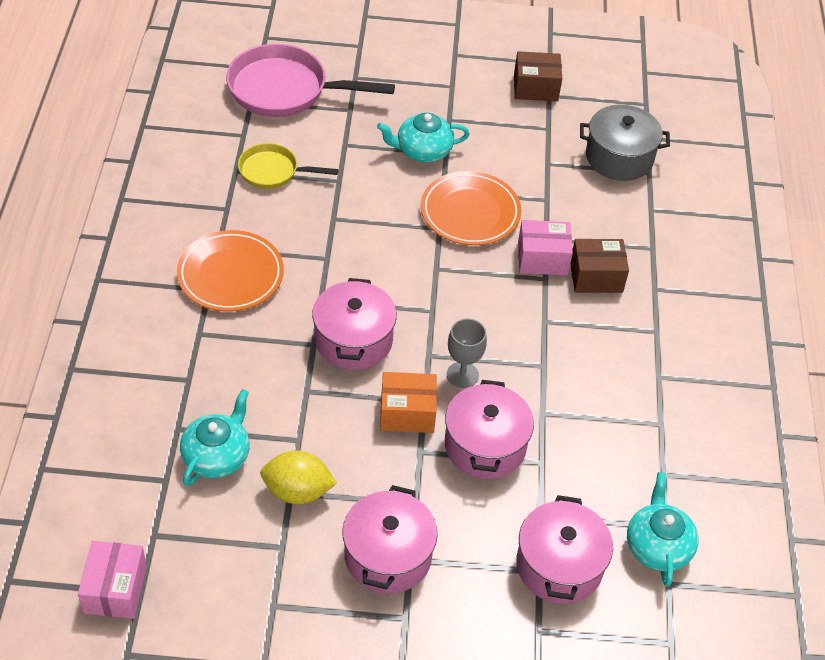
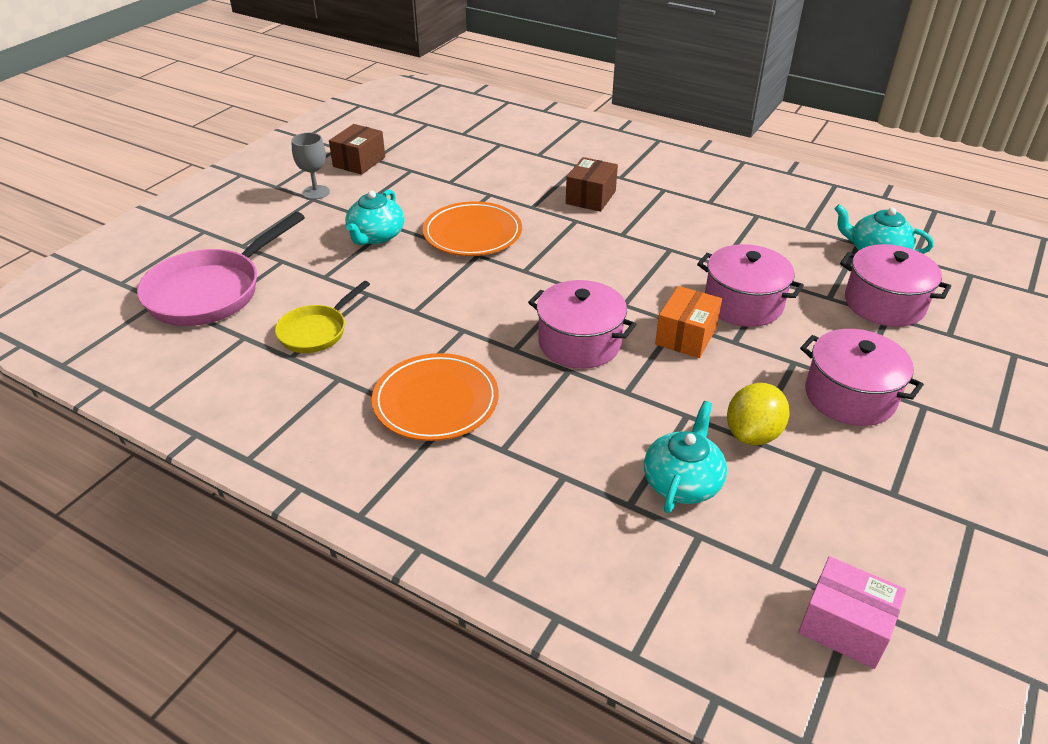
camera: 60 degrees left, 10 degrees down
turquoise teapot [180,389,250,486] -> turquoise teapot turned 60 degrees clockwise [644,401,727,513]
grey goblet [447,319,487,388] -> grey goblet moved to [291,132,330,200]
pink box [518,220,573,275] -> none
grey pot [580,105,670,181] -> none

